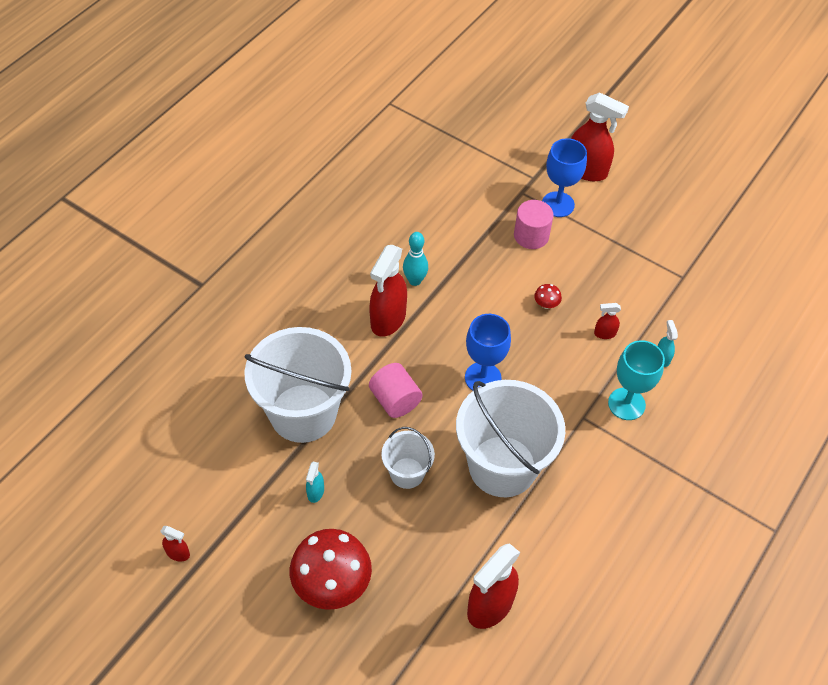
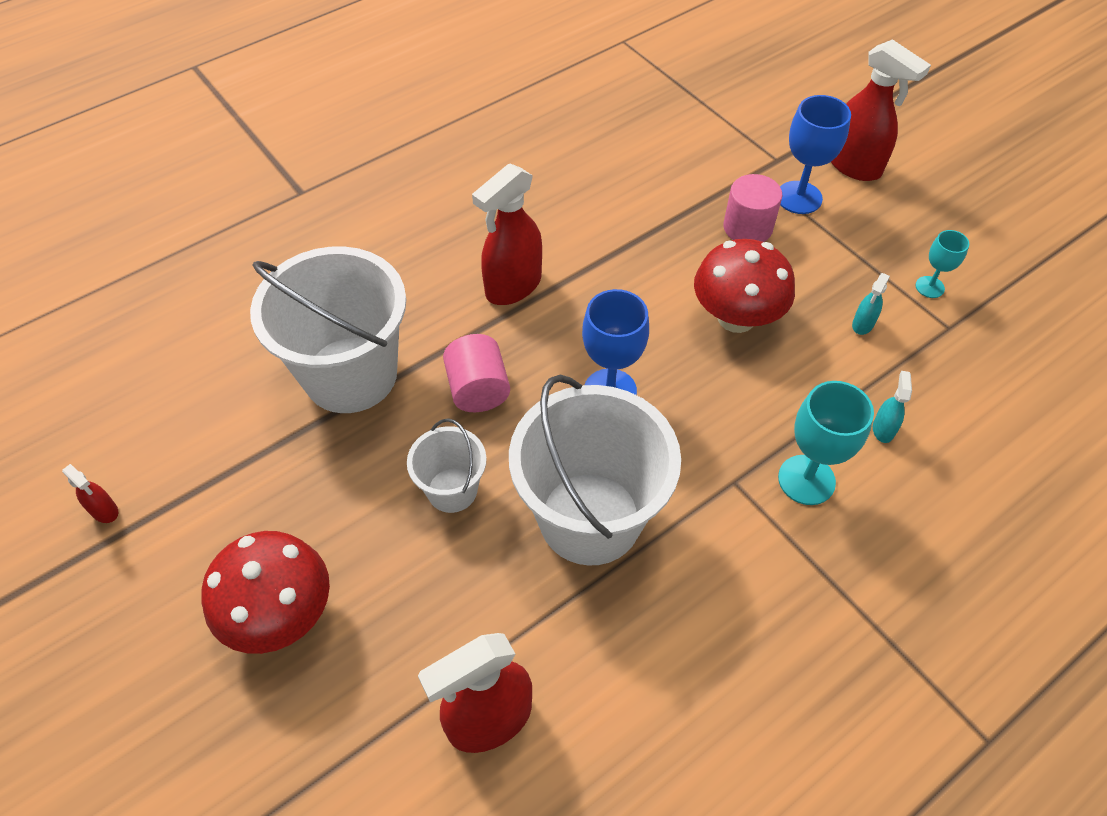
camera: 20 degrees right, 0 degrees up
turquoise spray bottle [306,461,324,503] -> turquoise spray bottle moved to [852,273,890,335]
turquoise bowling pin [403,232,428,286] -> none
red mushroom [534,284,562,309] -> red mushroom [694,239,795,333], size x2.49
red spray bottle [594,303,621,339] -> none
none -> turquoise goblet [915,230,969,298]

